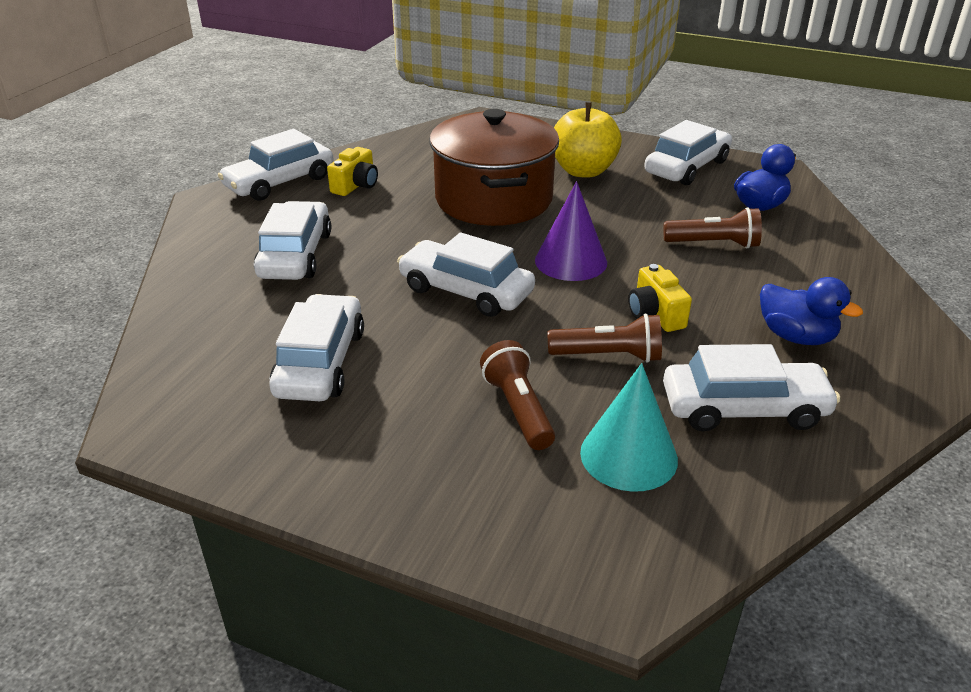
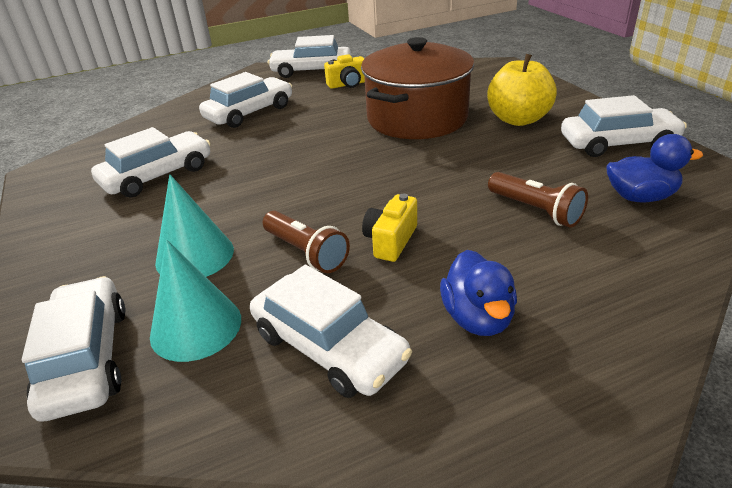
camera: 45 degrees right, 0 degrees up
white car [397,232,535,317] -> white car moved to [22,276,126,422]
brown flashlight [480,340,555,450] -> turquoise cone [155,174,234,277]
purple cone [535,181,607,281] -> none

